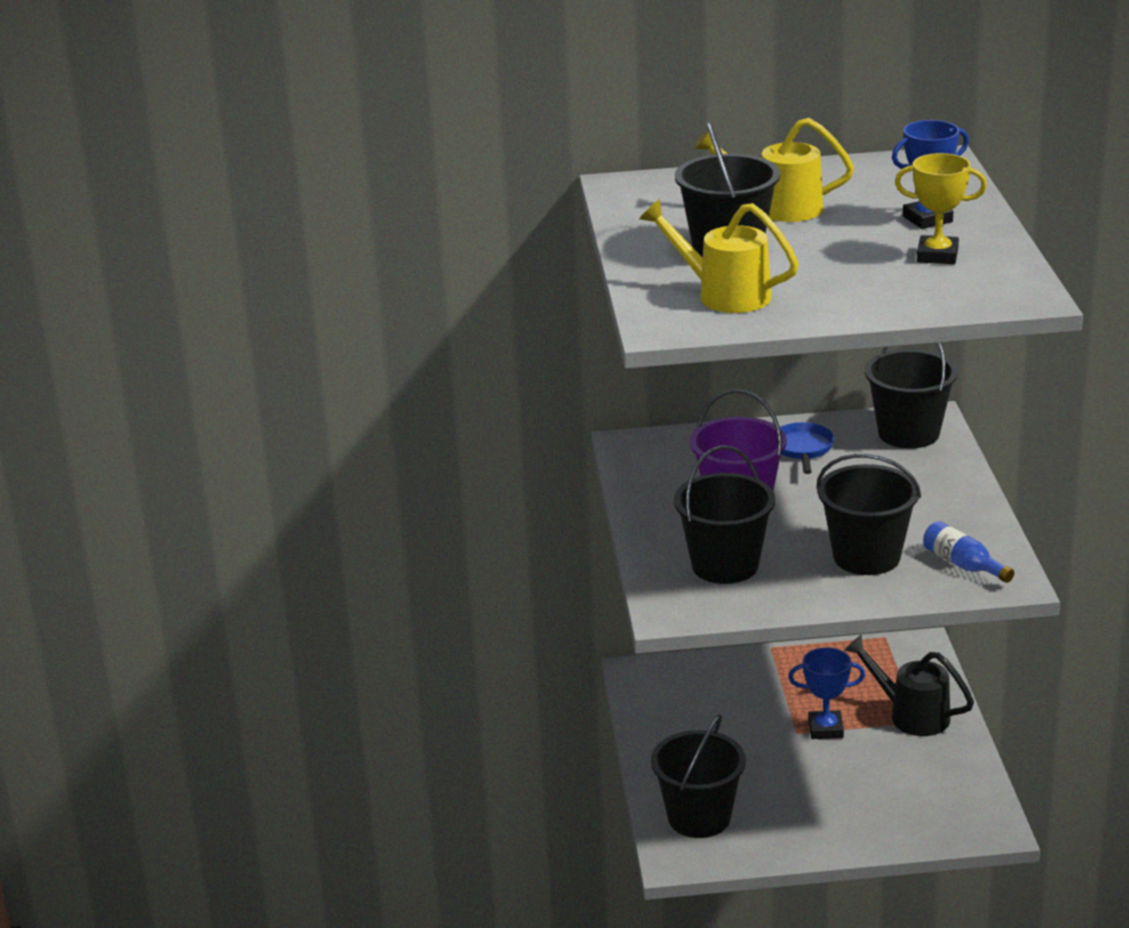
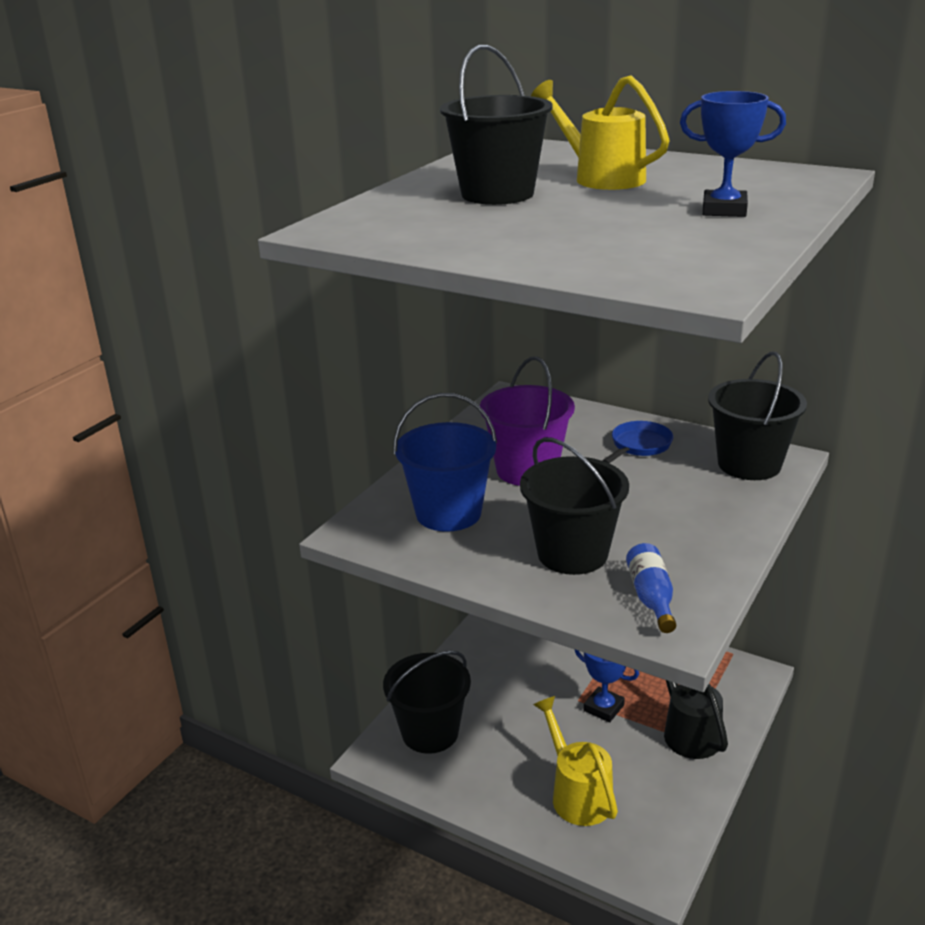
camera: 35 degrees right, 0 degrees up
yellow watering can [639,199,799,313] -> yellow watering can moved to [533,696,618,826]
black bucket [674,445,775,584] -> blue bucket [393,393,497,532]
yellow trophy [895,153,987,264] -> none

